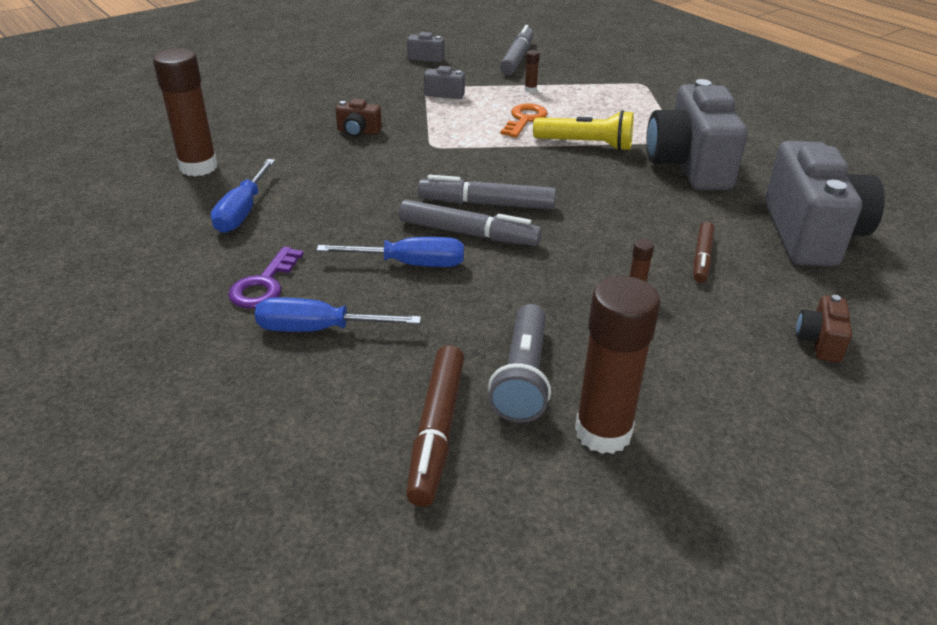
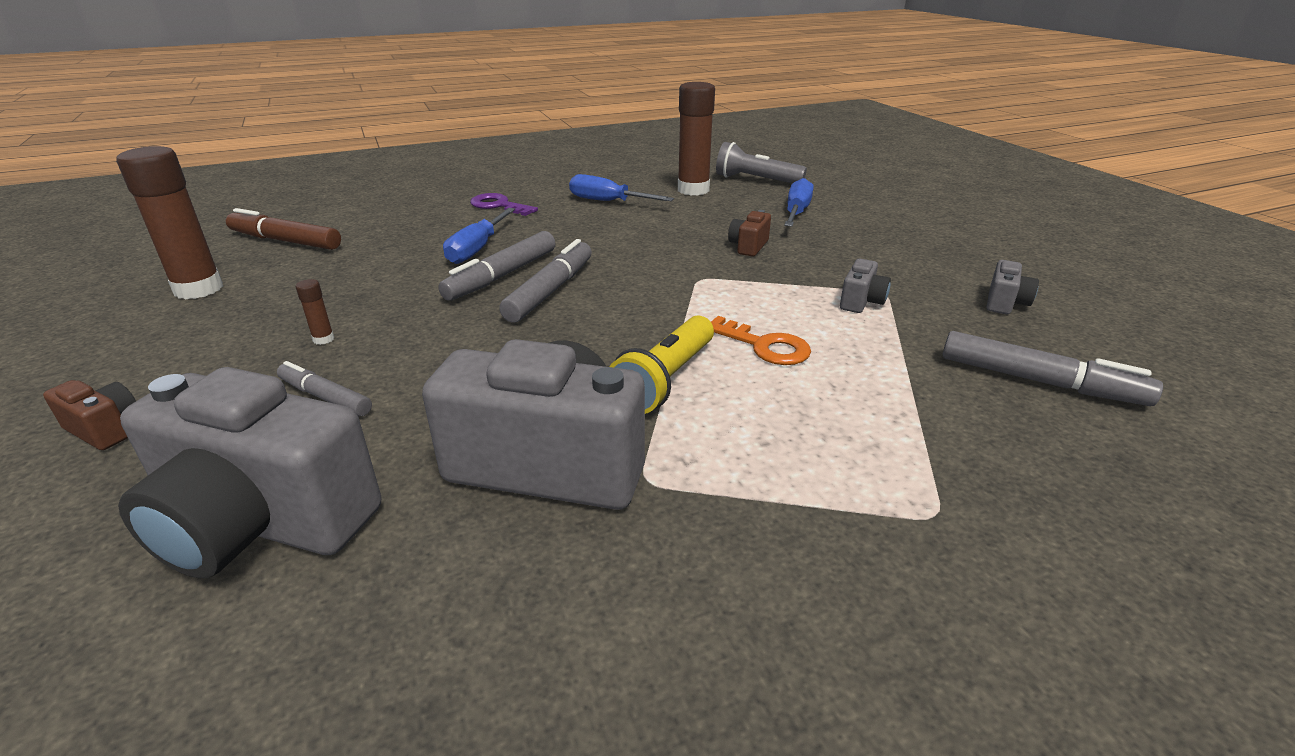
camera: 105 degrees right, 5 degrees down
blue screwdriver [255,297,421,332] -> blue screwdriver moved to [784,178,814,227]
grey flashlight [488,304,551,423] -> grey flashlight moved to [716,142,807,183]
brown glue stick [525,50,540,92] -> none
brown marker [694,222,714,283] -> grey marker [277,361,372,416]

